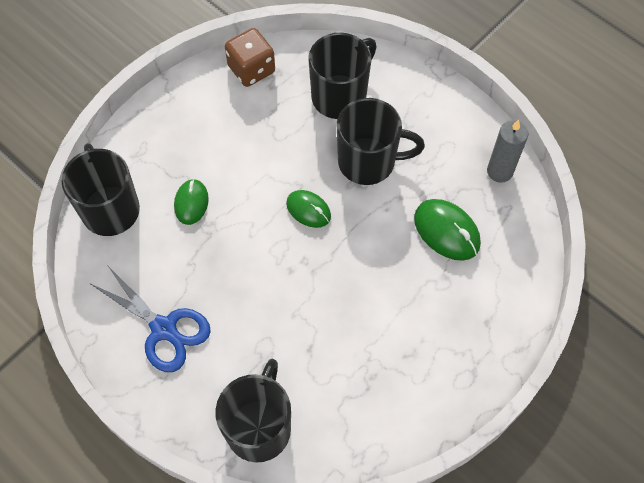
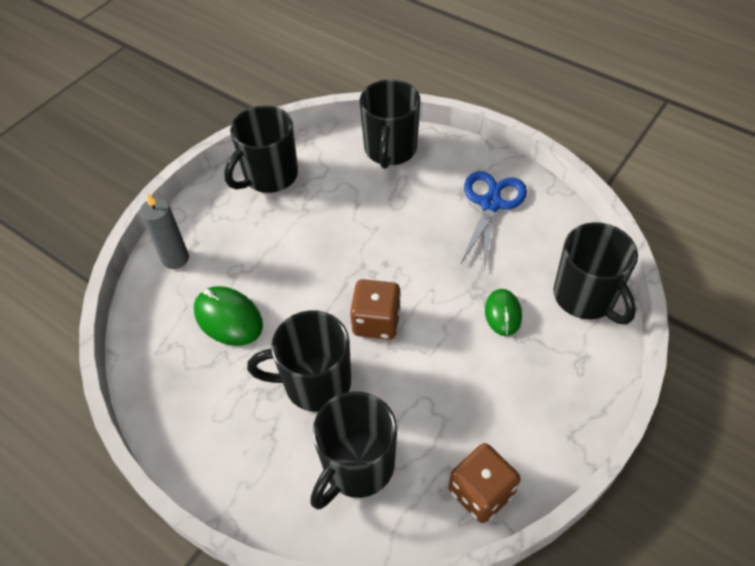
camera: 175 degrees right, 10 degrees down
blue scissors [89,265,211,372] -> blue scissors turned 75 degrees clockwise [461,171,527,267]
green mouse [286,190,331,228] -> brown dice [350,279,401,340]
grey candle [487,120,528,183] -> grey candle moved to [140,193,189,269]
none -> black mug [224,105,298,193]

